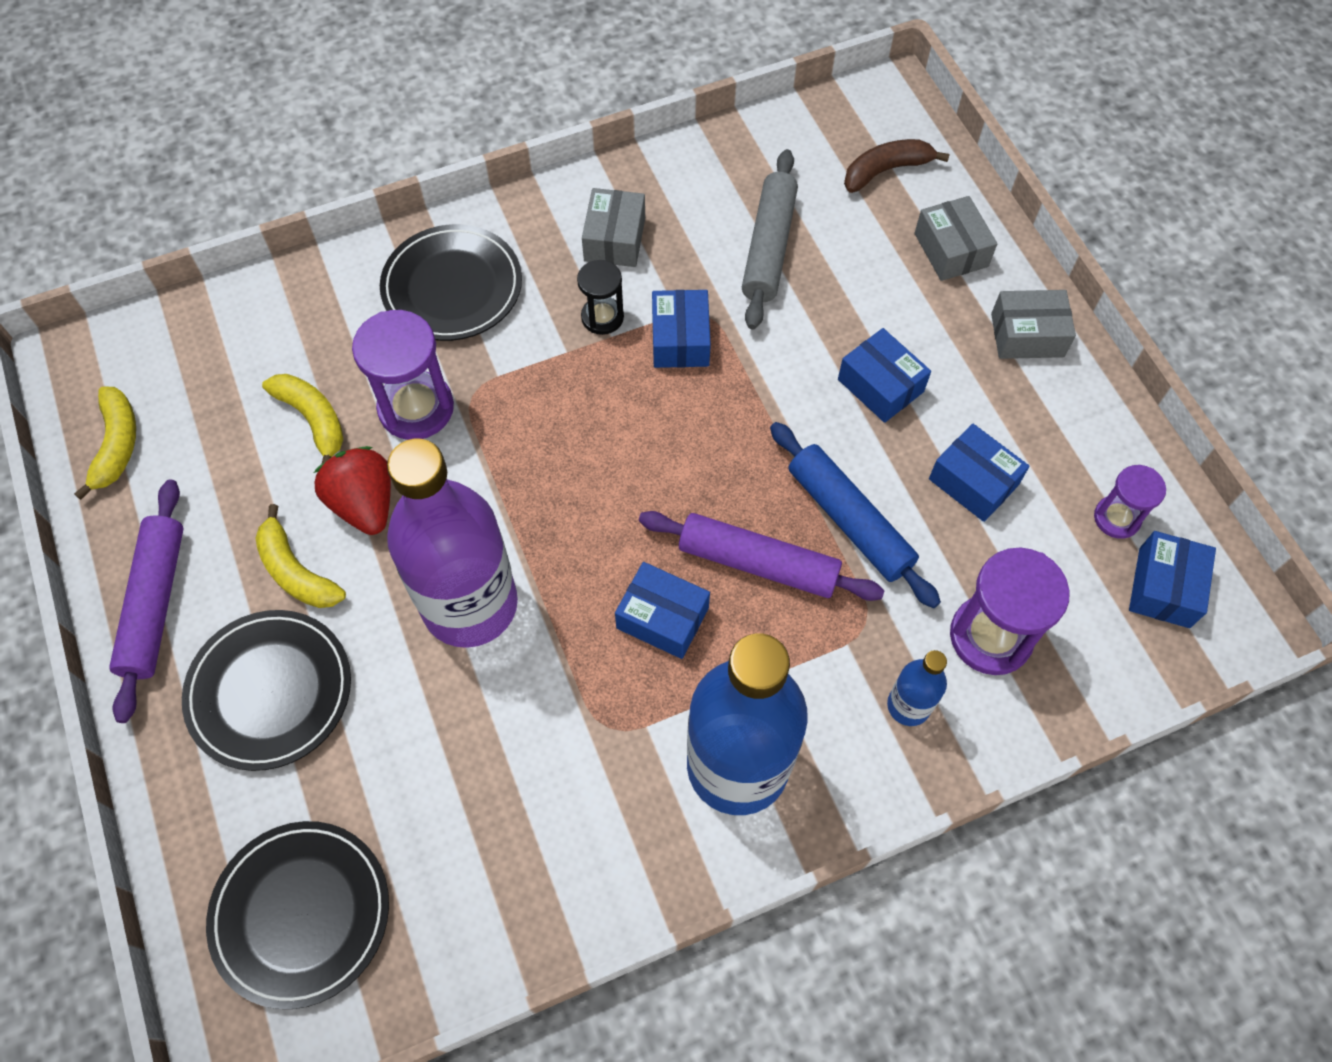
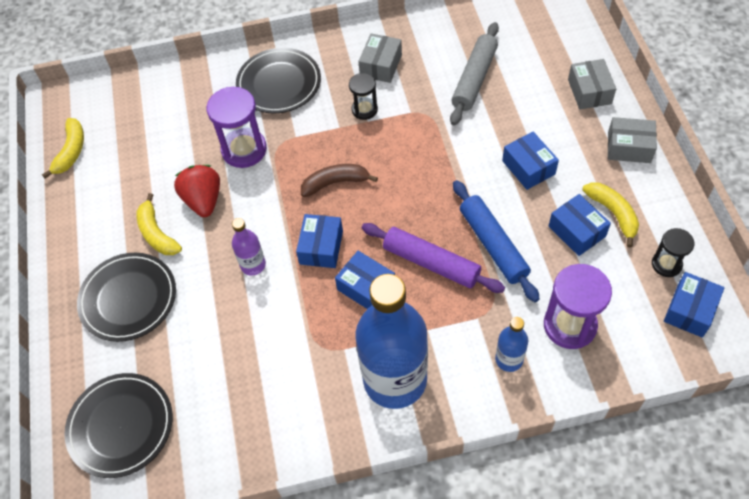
camera: 15 degrees right, 5 degrees down
purple rolling pin [109,480,183,723] -> none
yellow banana [262,374,344,463] -> yellow banana moved to [582,182,639,248]
purple bottle [387,439,518,648] -> purple bottle [232,218,266,276], size x0.44
blue box [652,290,711,368] -> blue box moved to [296,214,343,268]
brown banana [844,139,950,193] -> brown banana moved to [301,164,378,197]
purple hourglass [1094,465,1166,539] -> black hourglass [652,228,694,277]

